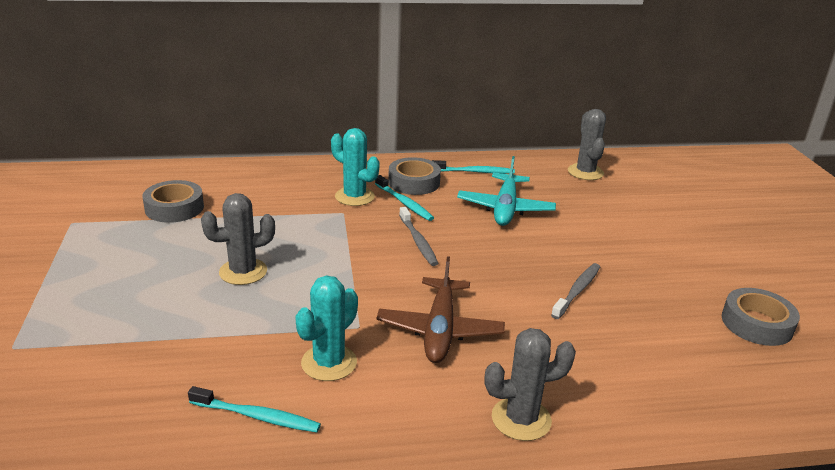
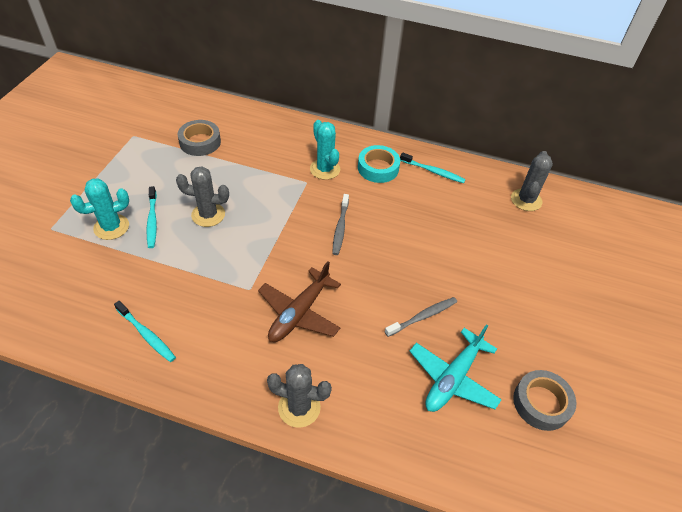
camera: 25 degrees right, 20 degrees up
turquoise cactus [295,276,358,381] -> turquoise cactus moved to [70,178,129,240]
turquoise toothbrush [375,175,434,221] -> turquoise toothbrush moved to [147,186,157,248]
grey tape [388,157,441,195] -> turquoise tape [358,145,400,183]
turquoise plane [457,156,556,226] -> turquoise plane moved to [410,324,502,412]

